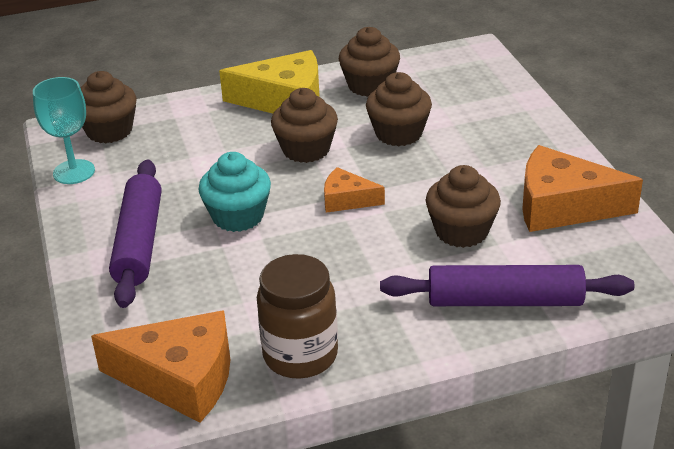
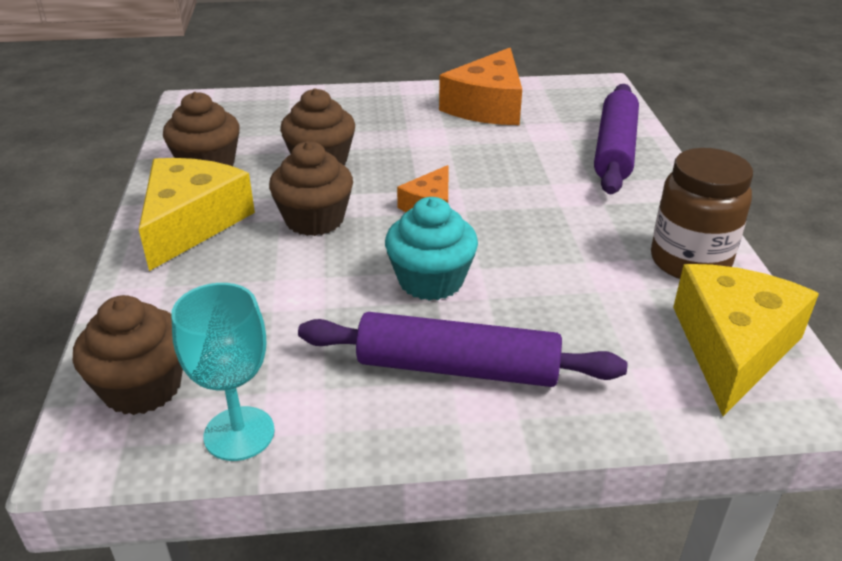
camera: 80 degrees left, 0 degrees up
orange cheese [91,310,230,423] -> yellow cheese [673,264,819,416]
brown cupcake [426,165,501,248] -> none

